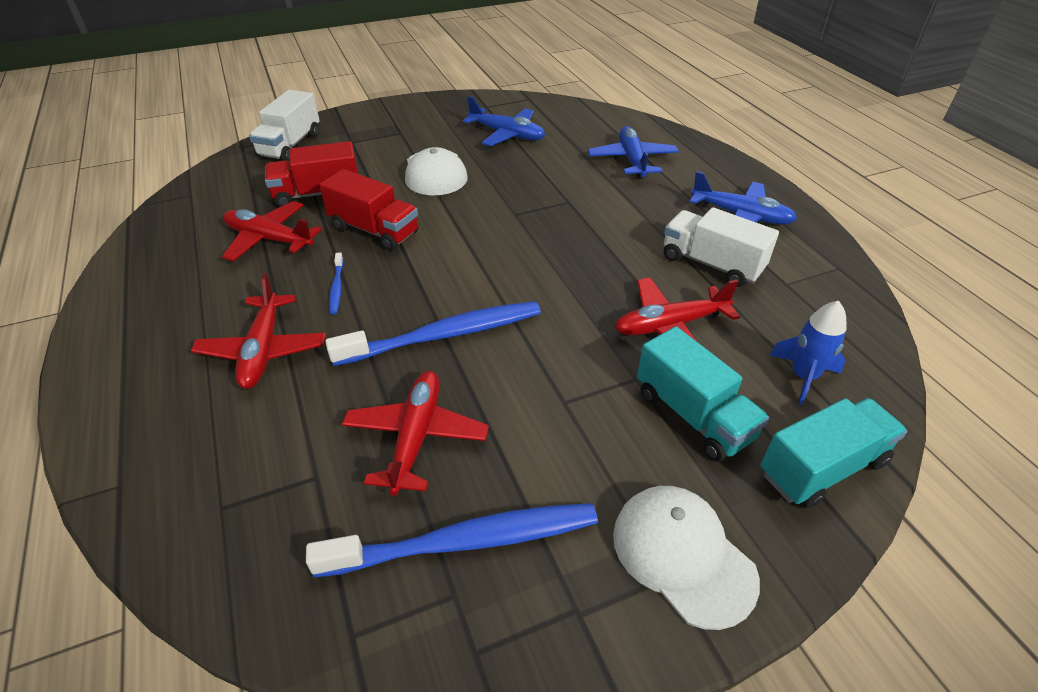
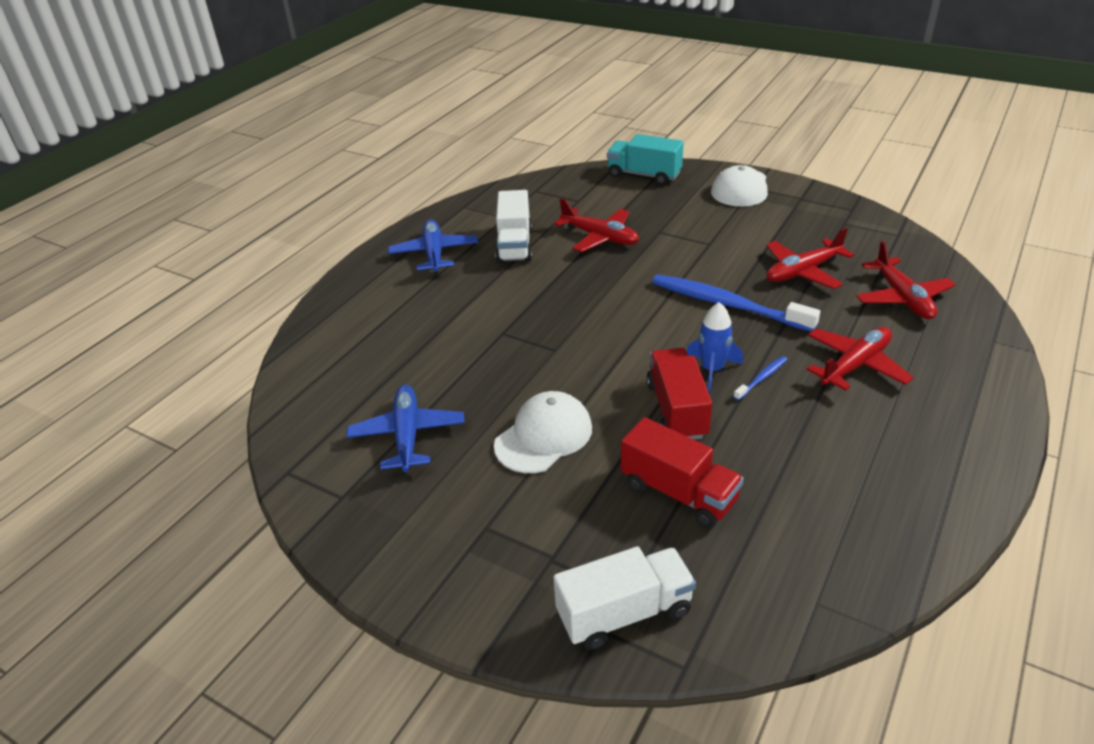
camera: 125 degrees left, 5 degrees down
red plane [222,201,322,261] -> red plane moved to [856,241,955,319]
blue toothbrush [306,503,598,578] -> none
blue plane [588,126,679,179] -> none
turquoise truck [637,326,769,462] -> none
blue rocket [769,301,847,405] -> blue rocket moved to [687,302,743,391]

